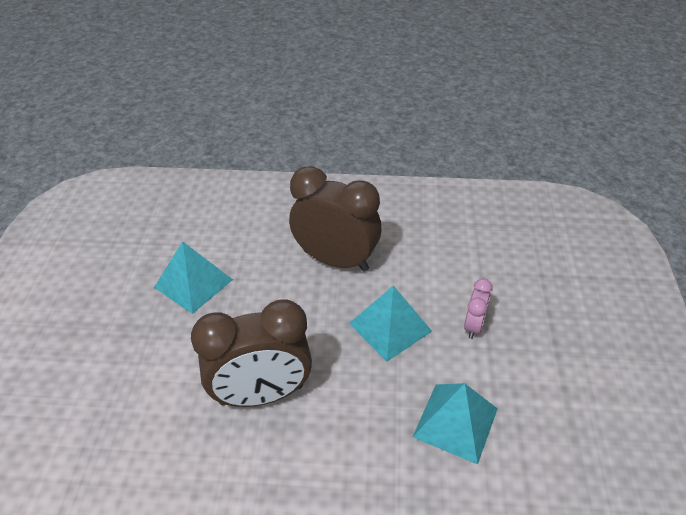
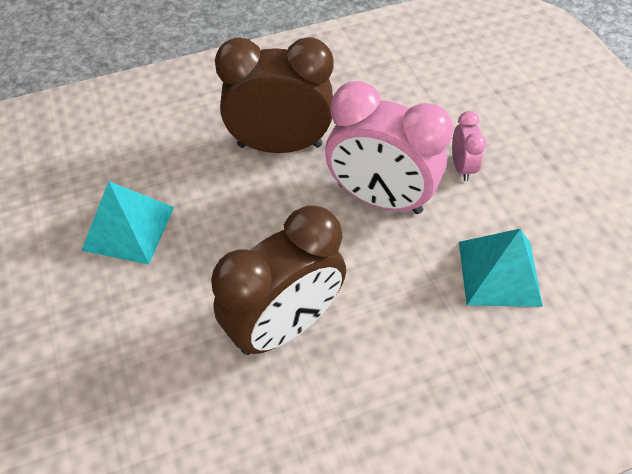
camera: 25 degrees left, 10 degrees up
turquoise pyramid [349,285,432,362] -> pink clock [325,81,453,214]

